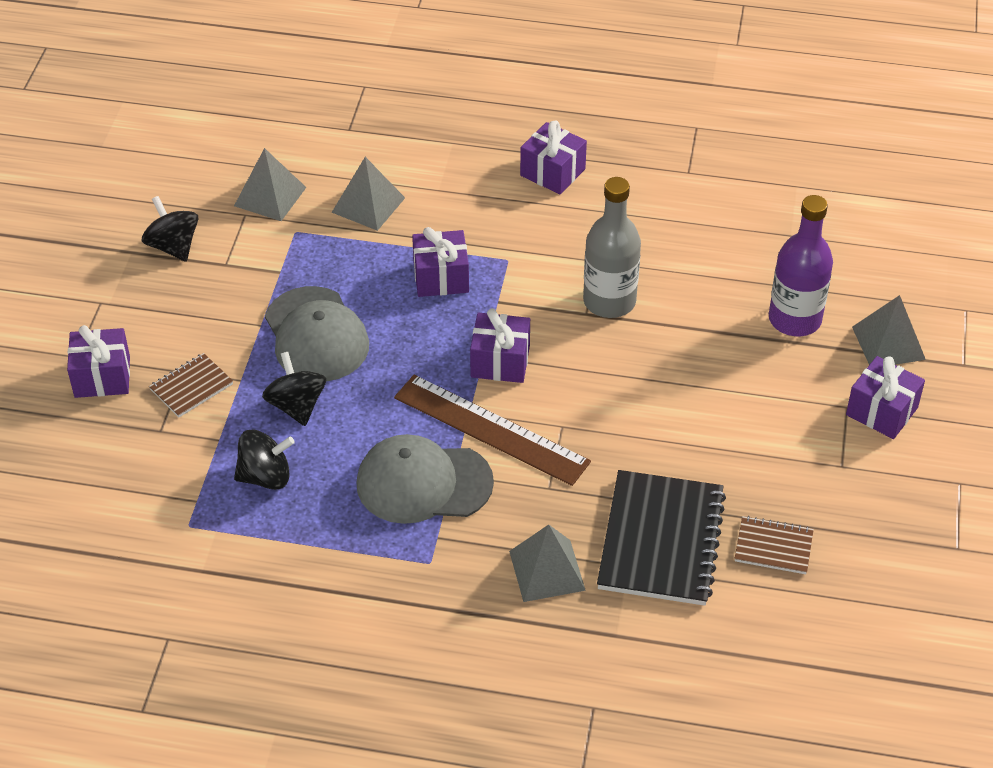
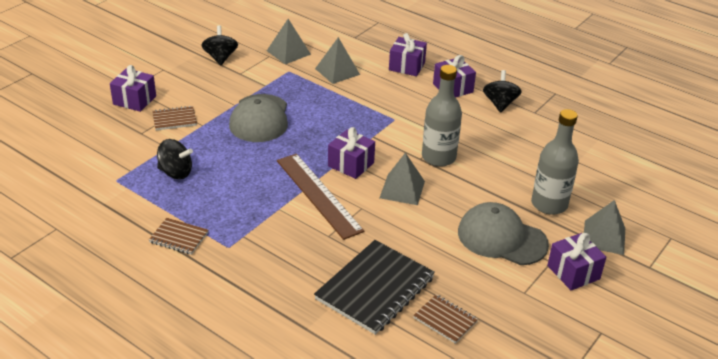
camera: 25 degrees right, 10 degrees down
black spinning top [262,352,326,426] -> black spinning top moved to [483,70,522,113]
grey cap [356,434,494,524] -> grey cap moved to [458,202,549,265]
purple gift [412,227,469,297] -> purple gift moved to [389,33,427,76]
grey pyramid [509,525,586,602] -> grey pyramid moved to [380,152,425,205]
purple bottle [769,195,833,336] -> grey bottle [531,109,579,215]
none -> brown notebook [149,218,208,255]

